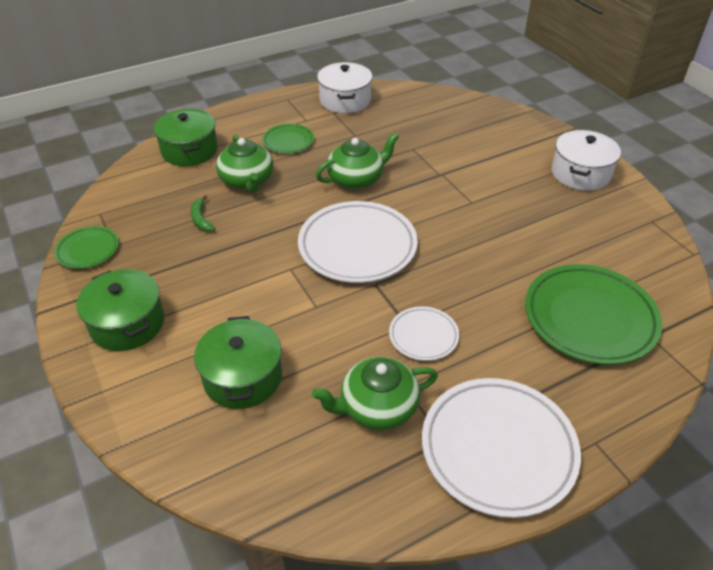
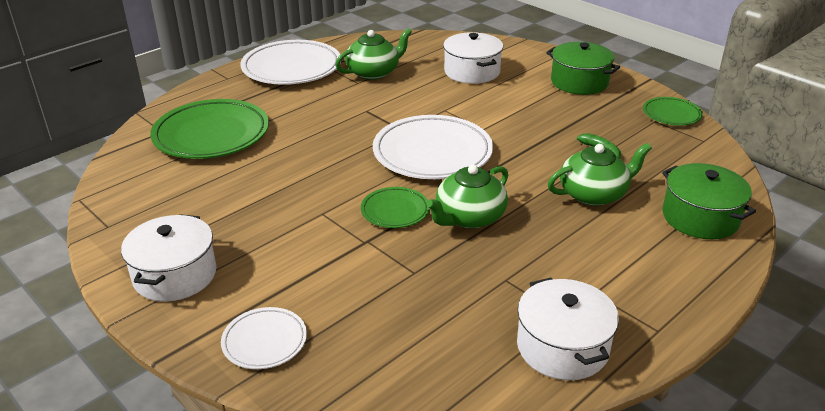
camera: 165 degrees right, 10 degrees down
green pot [194,316,282,409] -> white pot [443,32,503,84]
green teapot [216,134,274,192] -> green teapot turned 105 degrees clockwise [548,143,652,206]
green plate [262,124,314,154] -> green plate moved to [361,187,430,228]
white plate [389,306,459,361] -> white plate moved to [221,307,307,369]

